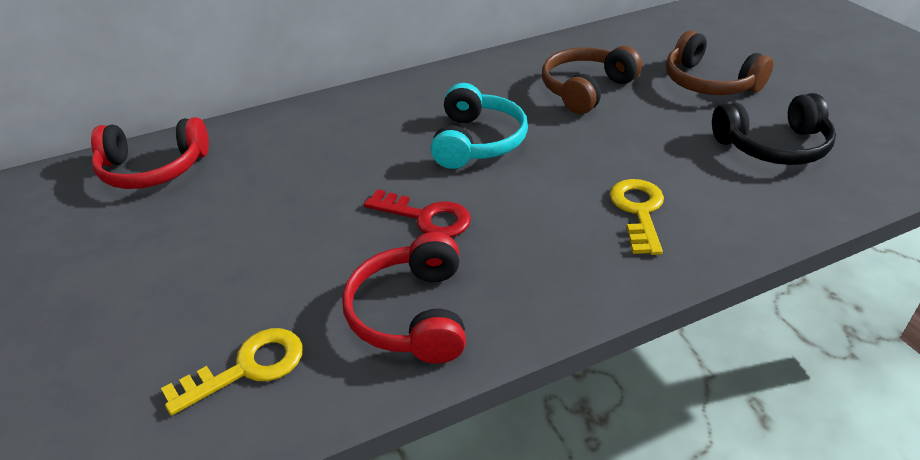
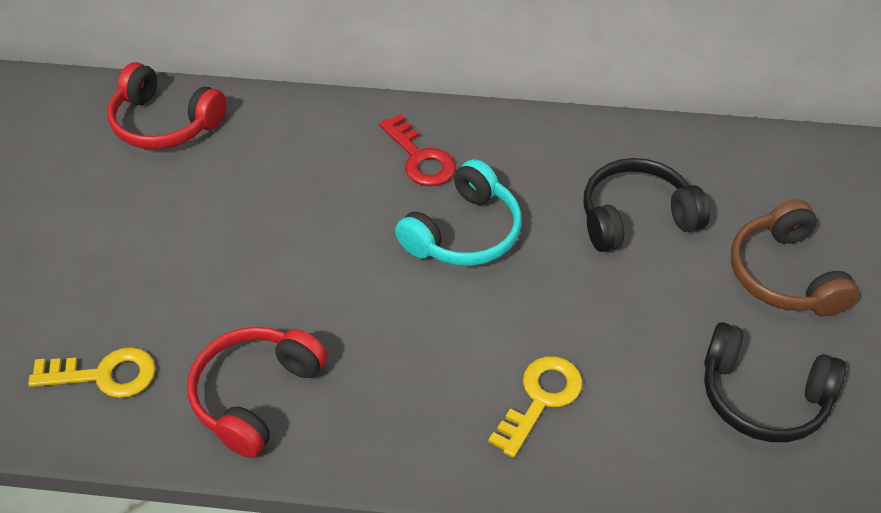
camera: 30 degrees right, 10 degrees up
red key [364,189,471,237] -> red key moved to [379,114,456,186]
brown headphones [542,46,642,114] -> black headphones [583,158,710,252]

